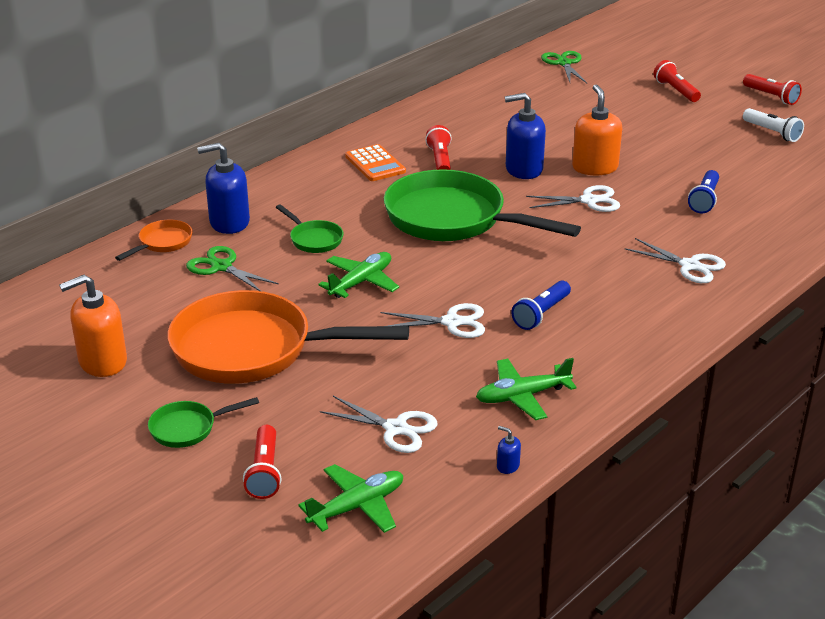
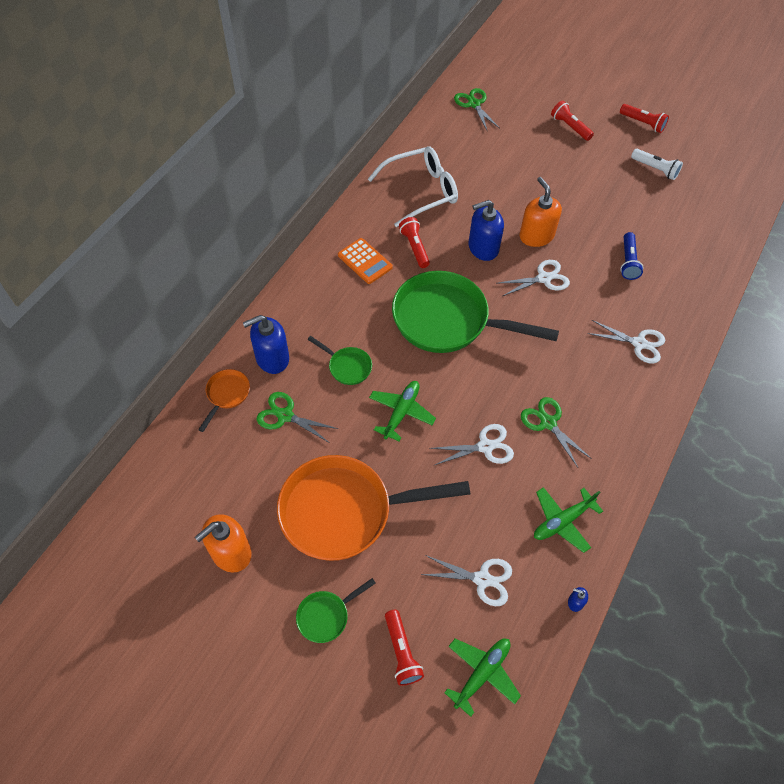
camera: 15 degrees left, 25 degrees up
blue flashlight [511,281,571,330] -> green scissors [521,397,592,468]
none -> white glasses [368,147,458,227]

